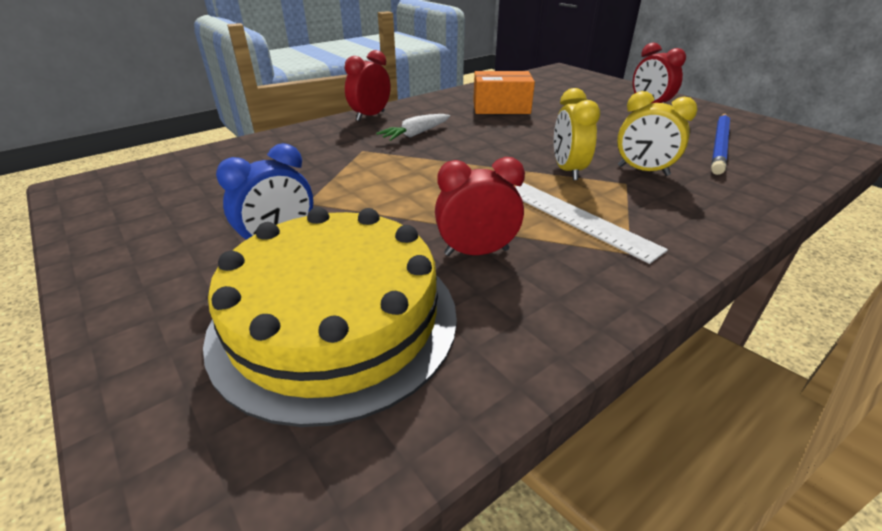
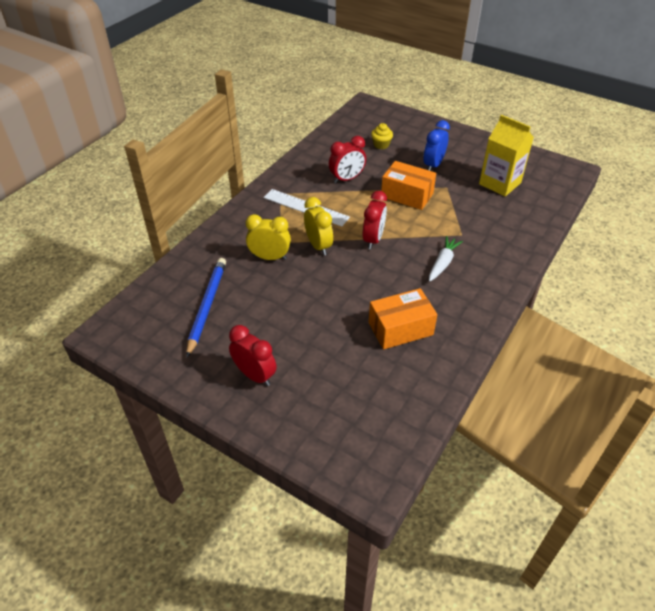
camera: 160 degrees right, 10 degrees up
yellow cake [203,207,457,427] -> yellow cupcake [371,123,393,149]
red clock [345,50,390,121] -> red clock moved to [363,191,387,249]
none -> orange box [381,161,436,210]
none -> yellow carton [479,115,534,196]

